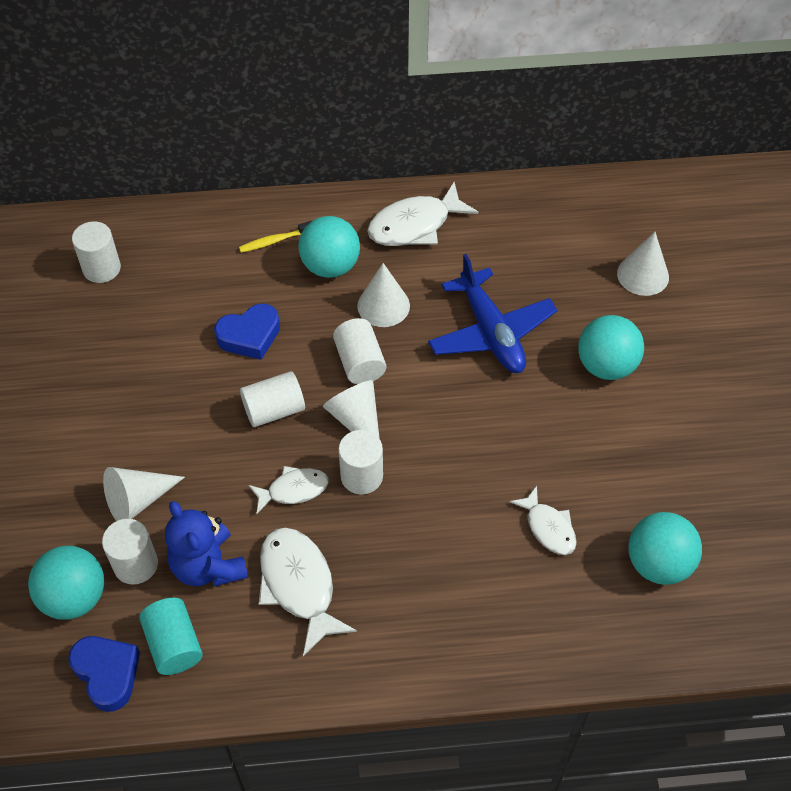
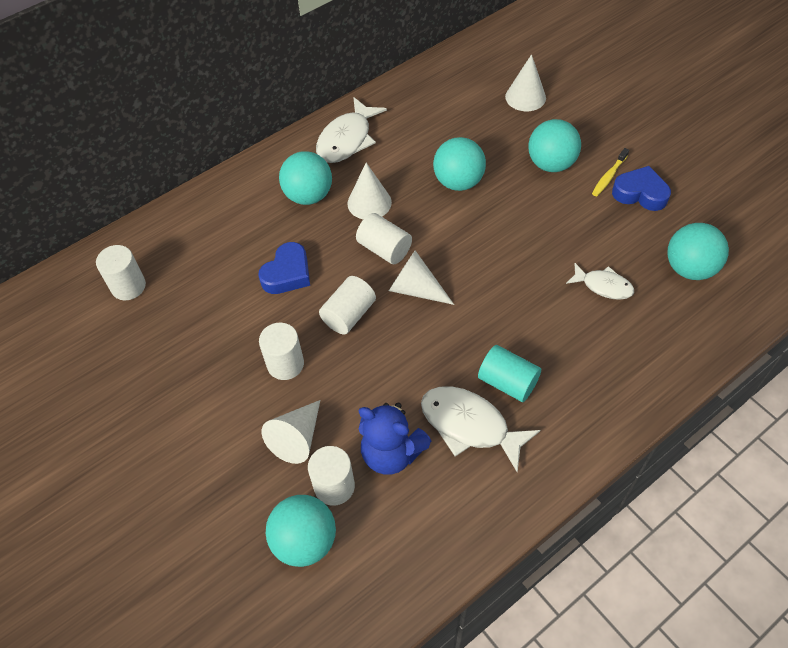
camera: 30 degrees left, 0 degrees up
blue heart [68,636,140,712] -> blue heart moved to [612,166,671,211]
turquoise cylinder [139,598,203,675] -> turquoise cylinder moved to [478,345,541,402]
yellow toothbrush [239,221,312,253] -> yellow toothbrush moved to [592,148,629,196]
white fish [249,466,329,514] -> none
white cylinder [338,430,383,495] -> white cylinder moved to [259,323,304,380]
blue plane [428,254,557,373] -> turquoise ball [433,137,486,191]

